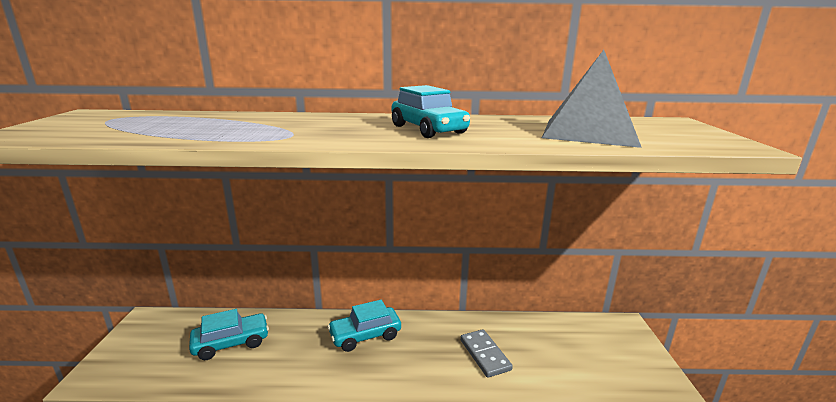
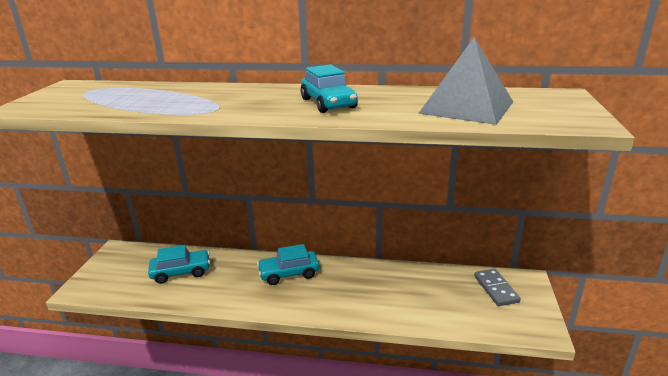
camera: 10 degrees right, 5 degrees up
grey domino [460,329,513,378] -> grey domino moved to [474,269,521,306]

